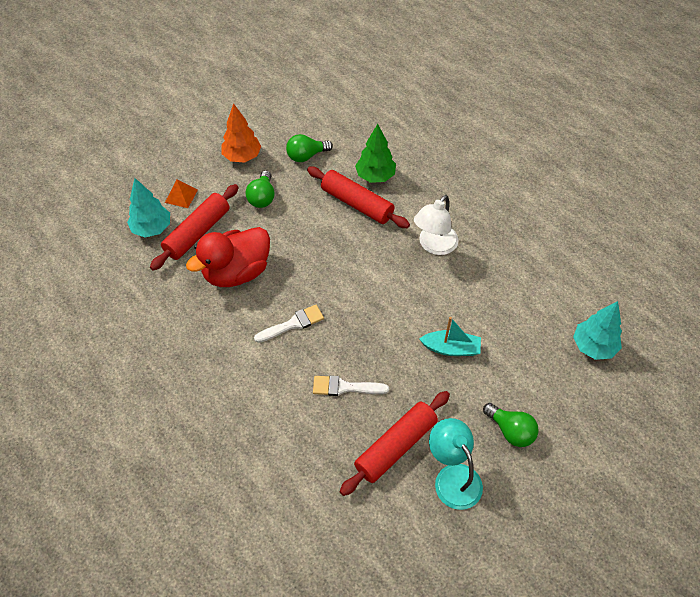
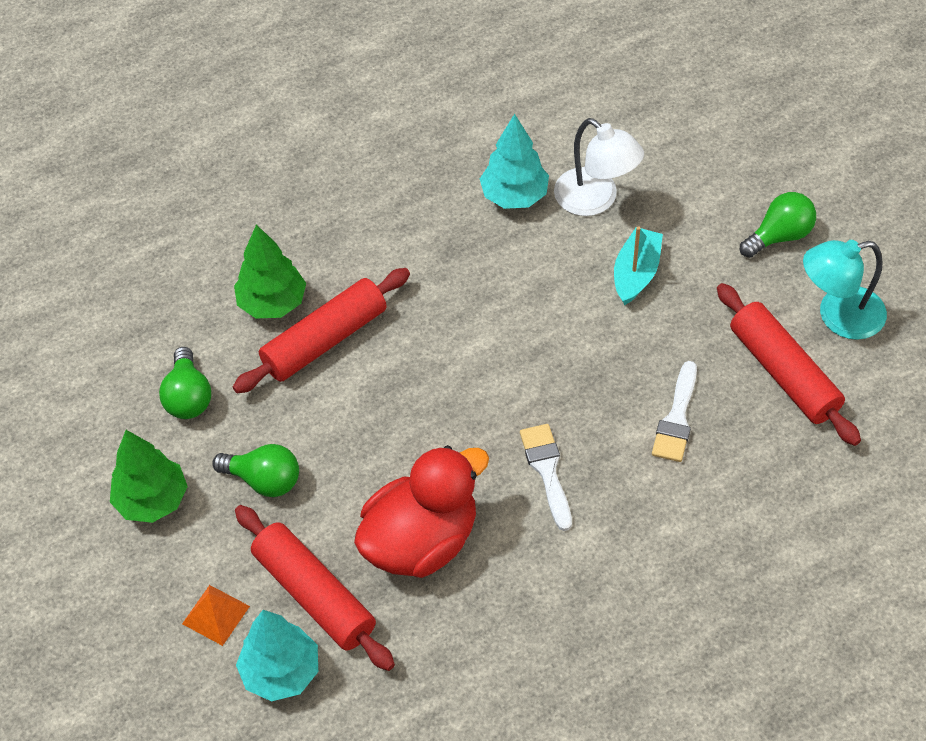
camera: 75 degrees left, 0 degrees up
red duck [186,227,270,287] -> red duck turned 105 degrees counterclockwise [354,445,489,578]
orange tree [222,103,262,162] -> green tree [110,430,188,523]
white lamp [414,195,459,255] -> white lamp moved to [554,118,644,216]
turquoise tree [573,301,622,360] -> turquoise tree moved to [480,113,549,209]

